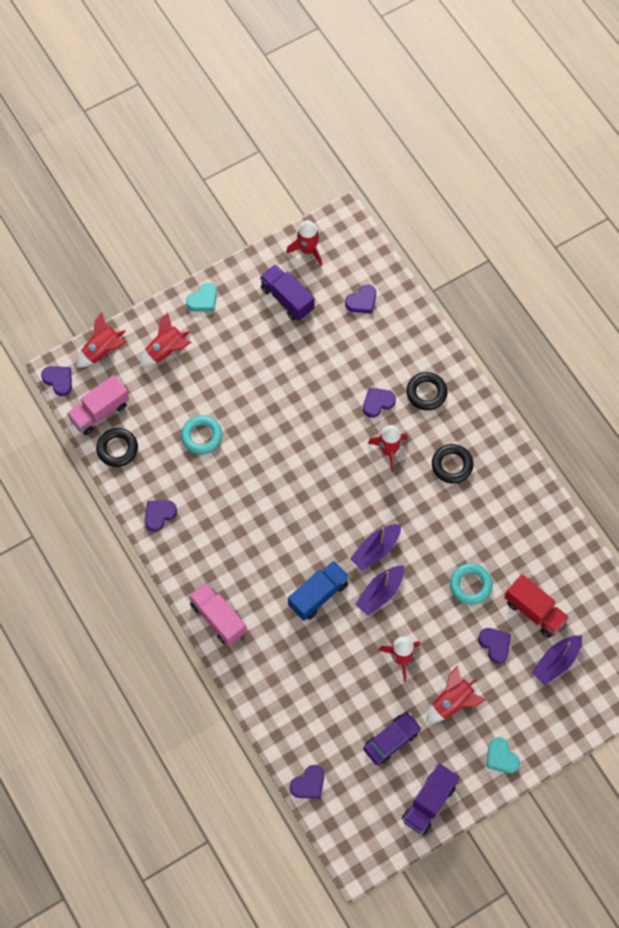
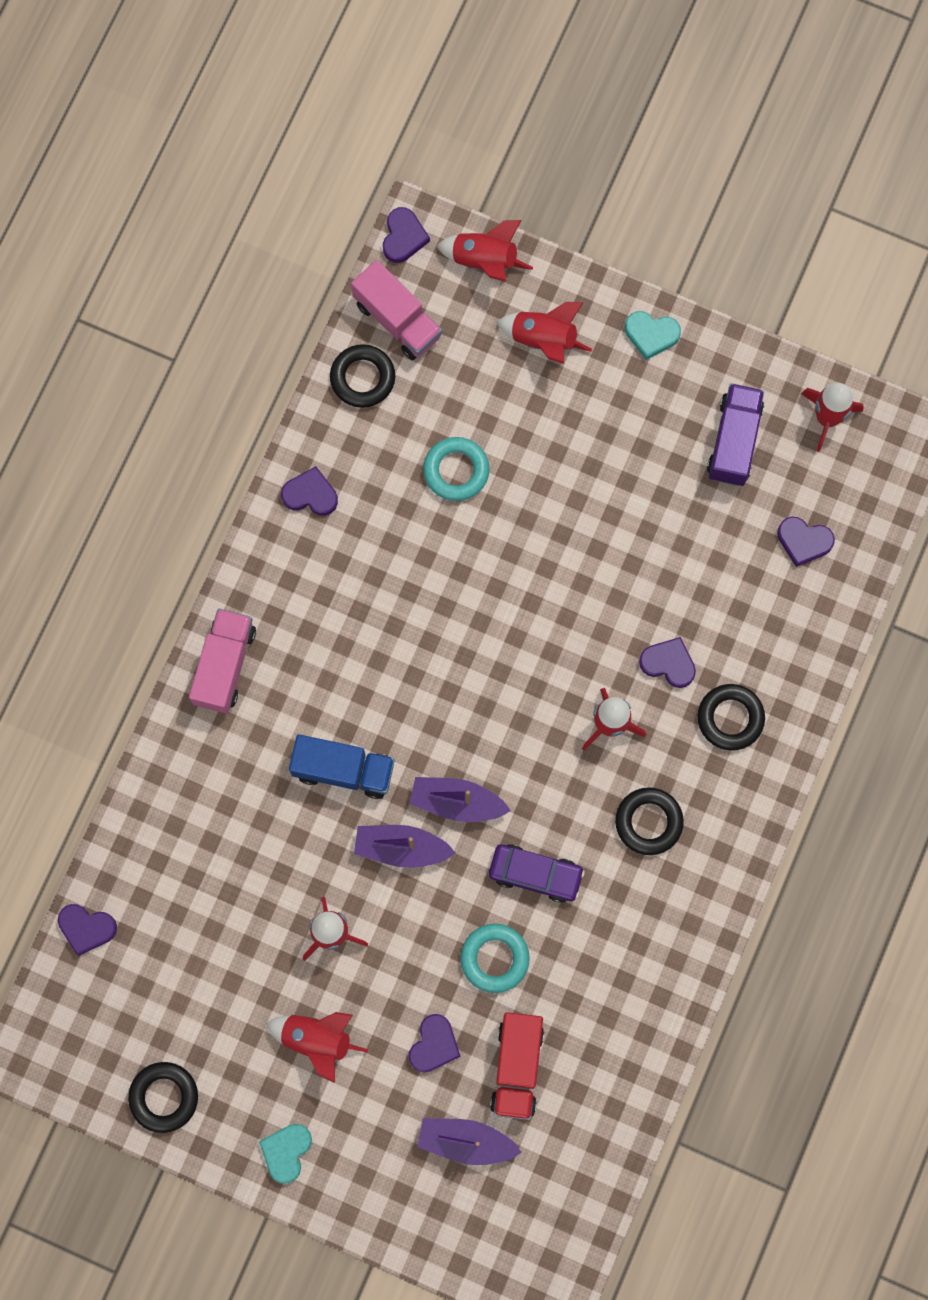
camera: 55 degrees right, 10 degrees up
pink truck [67,375,129,435] -> pink truck turned 150 degrees counterclockwise [351,260,442,360]
purple car [363,712,421,765] -> purple car moved to [489,844,585,903]
purple truck [402,763,459,835] -> black ring [128,1062,198,1133]

